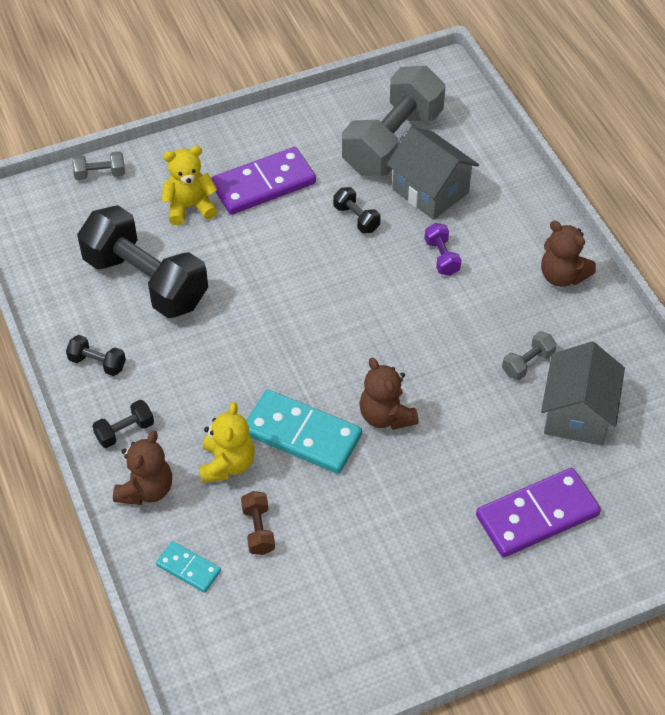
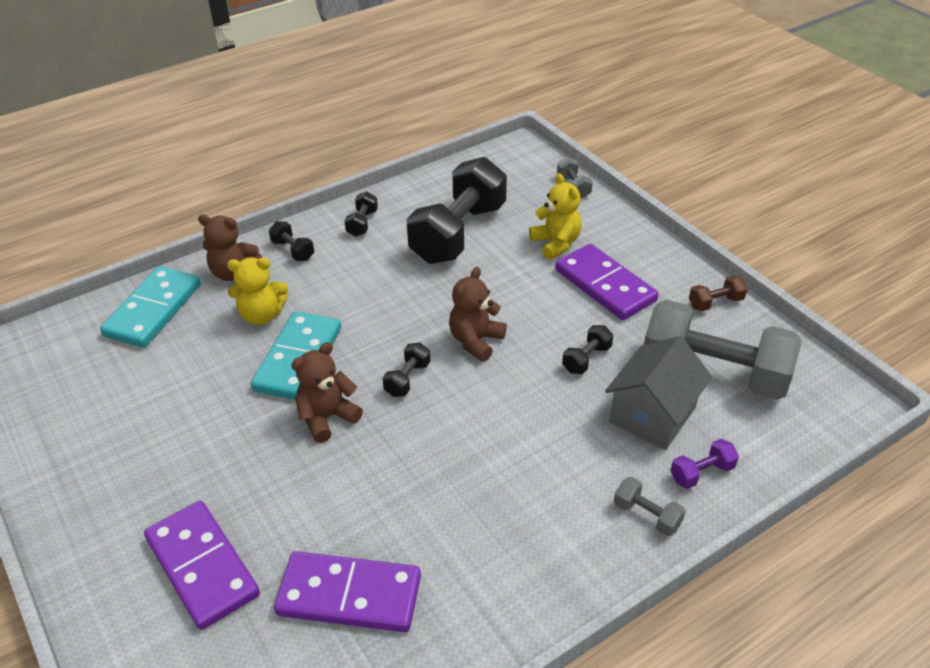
camera: 80 degrees right, 10 degrees down
turquoise domino [156,541,221,593] -> turquoise domino [100,266,201,348], size x1.94
brown dumbbell [241,491,275,555] -> brown dumbbell moved to [689,275,748,311]
purple dumbbell [424,223,461,276] -> purple dumbbell moved to [670,439,739,489]
grey dumbbell [502,331,557,380] -> grey dumbbell moved to [614,477,686,536]
brown teddy bear [541,221,596,287] -> brown teddy bear moved to [449,267,507,362]
grey house [541,341,625,445] -> purple domino [274,551,421,632]
none -> black dumbbell [382,342,431,397]

